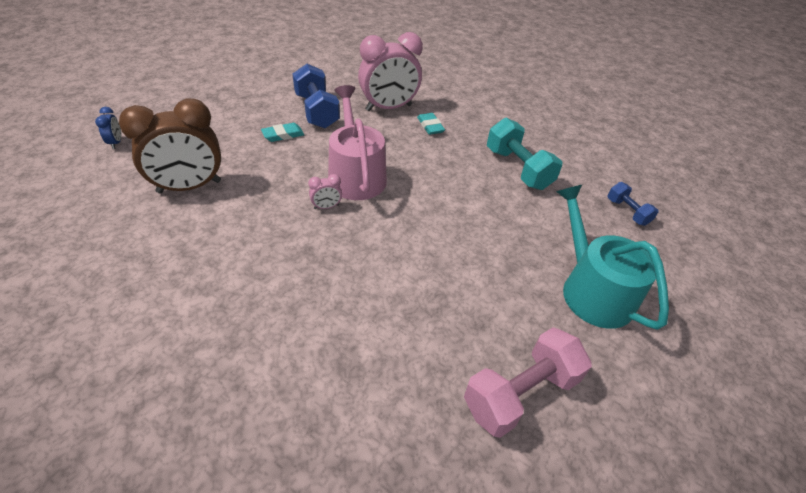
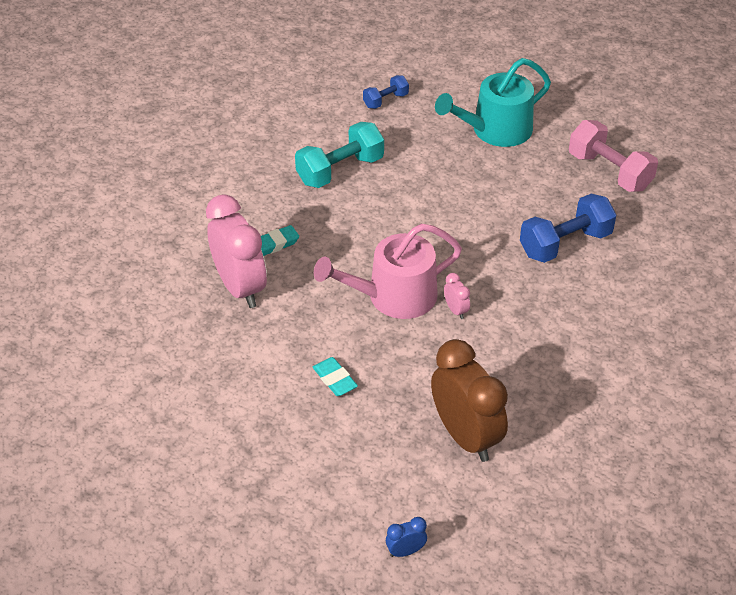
camera: 95 degrees left, 0 degrees up
blue dumbbell [293,64,340,128] -> blue dumbbell moved to [520,194,616,263]

